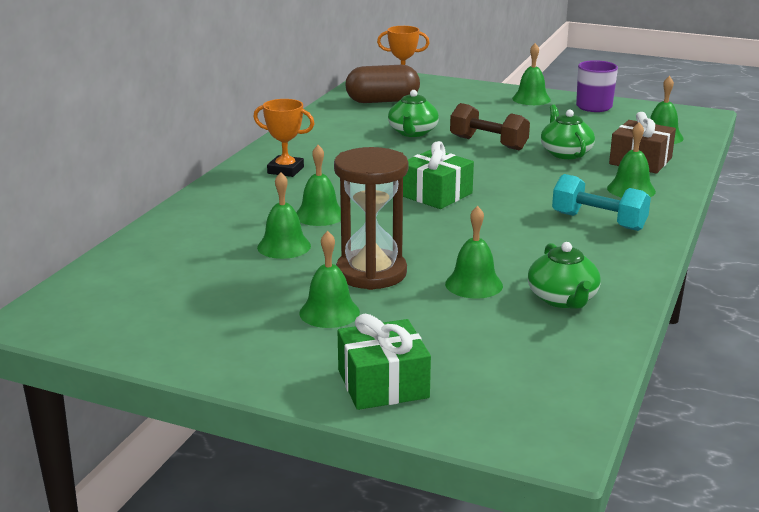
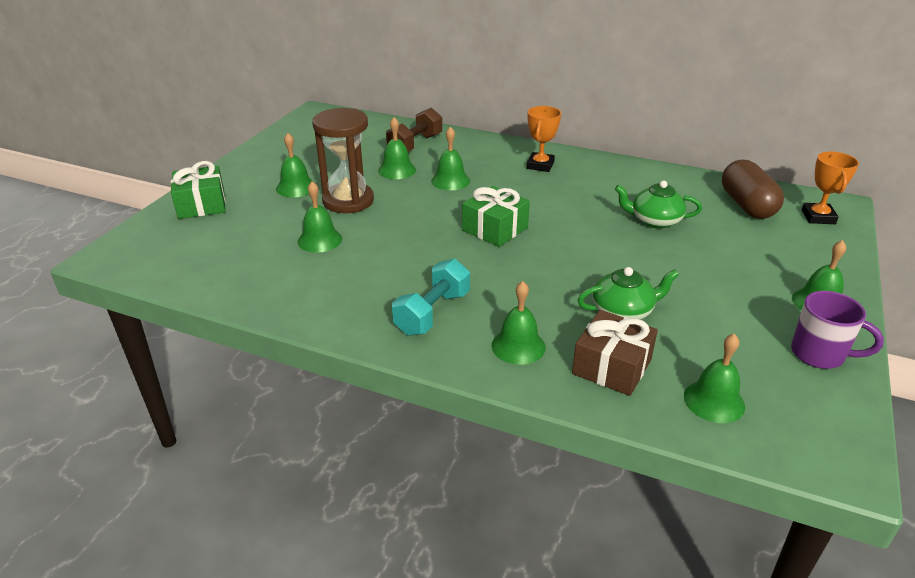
camera: 90 degrees right, 10 degrees up
brown dumbbell [450,103,530,150] -> brown dumbbell moved to [386,108,442,152]
green teapot [528,242,601,309] -> none

